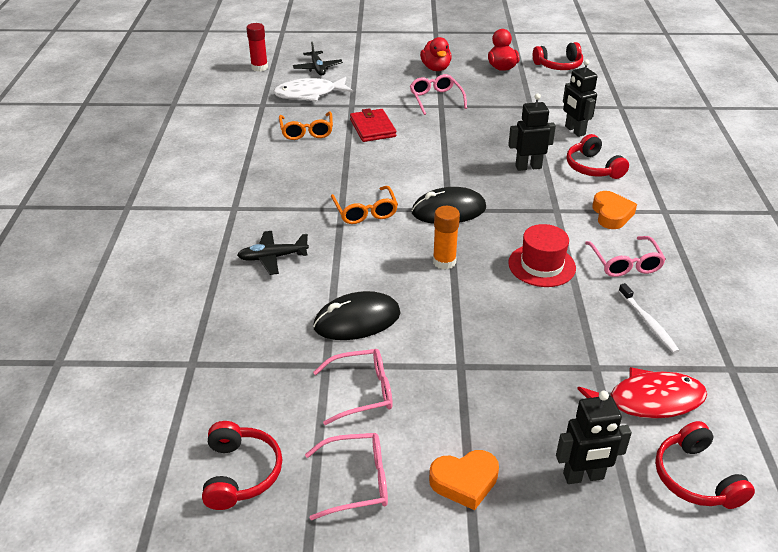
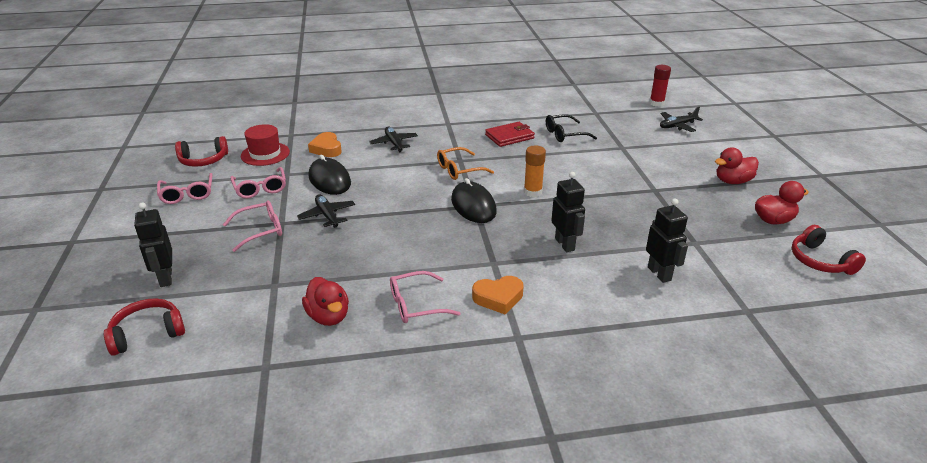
camera: 80 degrees right, 5 degrees down
white fish [273,77,353,101] -> none
orange glasses [279,112,333,140] -> black glasses [546,114,597,142]
red wallet [350,108,396,142] -> red wallet moved to [485,122,535,147]
pink glasses [410,74,467,115] -> pink glasses moved to [223,200,282,252]
orange heart [429,450,499,510] -> orange heart moved to [308,132,342,157]
orange glue stick [433,206,460,269] -> orange glue stick moved to [524,146,546,197]
red hat [508,224,576,287] -> red hat moved to [241,124,290,166]
black robot [563,60,597,137] -> black robot turned 105 degrees clockwise [646,199,688,283]
red headphones [567,134,629,179] -> none
red fish [577,367,707,419] -> none
white toothbrush [619,283,680,354] -> red duck [302,277,349,326]
none -> black plane [297,195,355,228]

